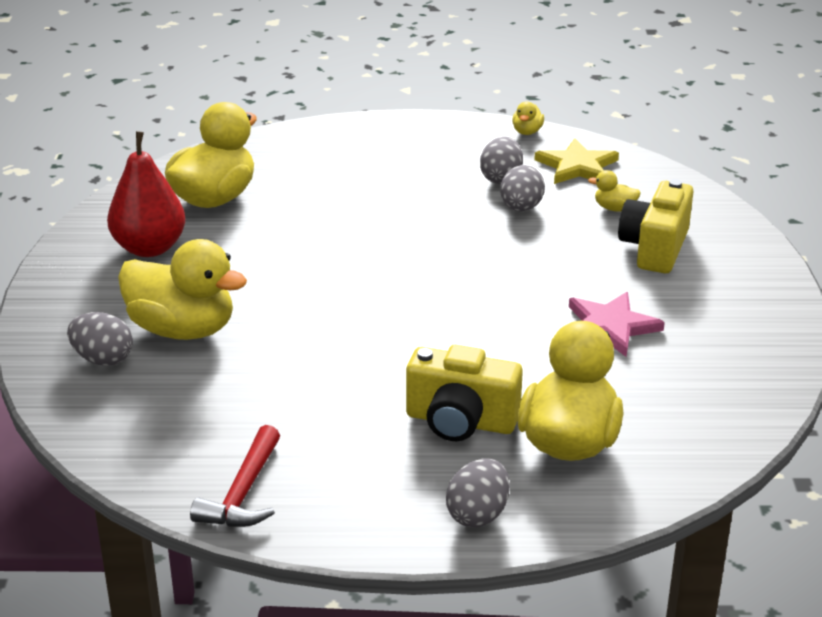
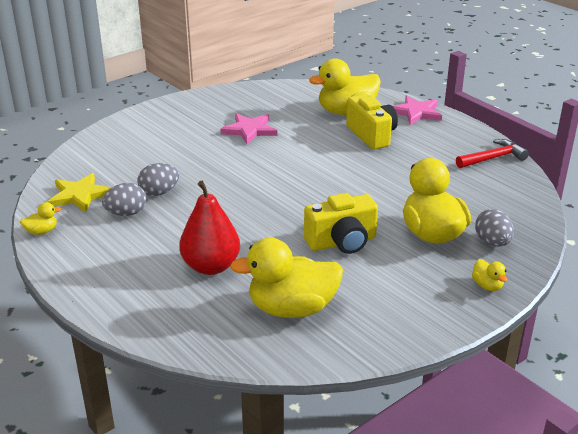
camera: 130 degrees left, 0 degrees up
red pear [107,131,185,257] -> red pear moved to [179,181,240,275]
grey egg [446,458,510,527] -> pink star [393,95,442,125]
yellow duck [588,170,641,212] -> yellow duck moved to [472,259,507,291]
yellow camera [618,179,693,273] -> yellow camera moved to [304,193,378,254]

